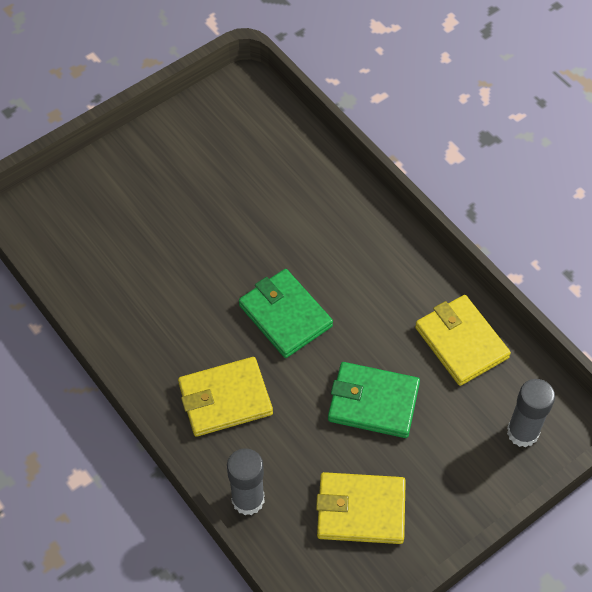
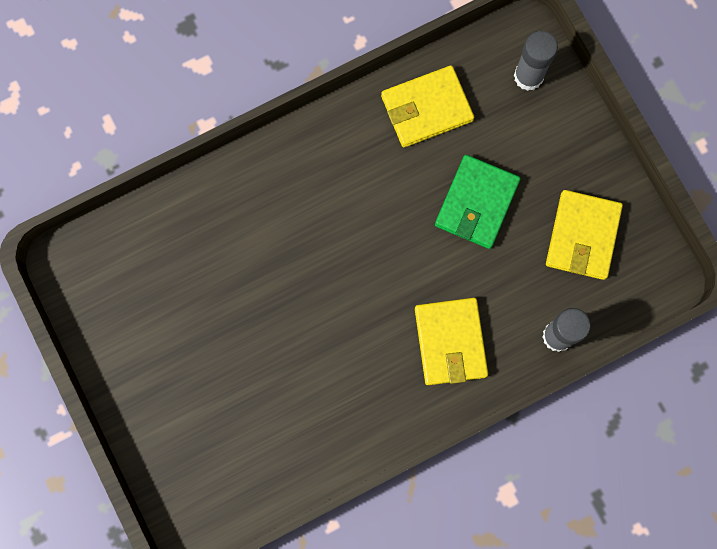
camera: 80 degrees left, 20 degrees up
green wallet [239,269,333,358] -> none

